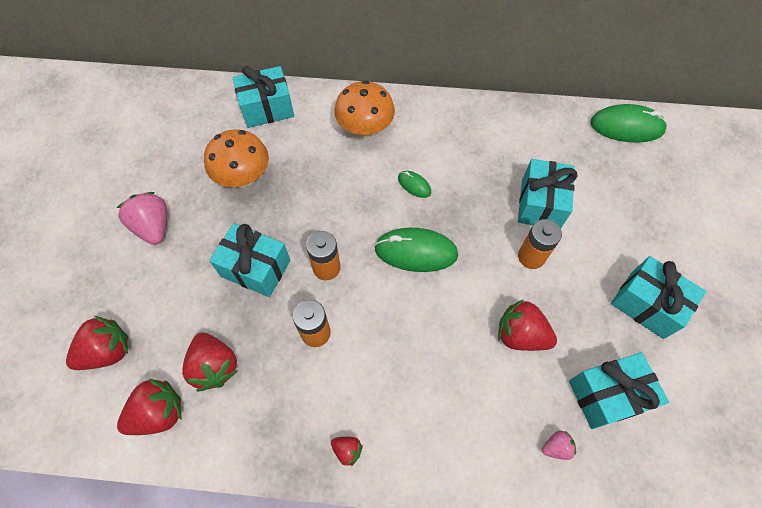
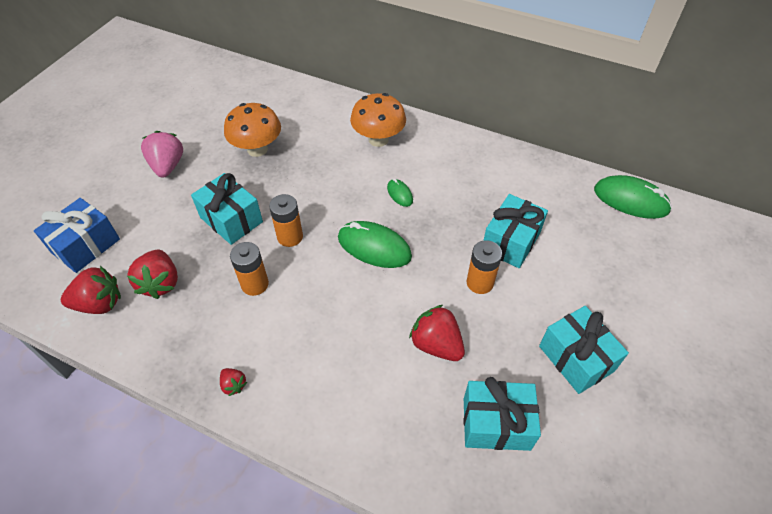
camera: 20 degrees right, 10 degrees down
red strawberry [66,316,128,370] -> blue gift [34,198,120,273]
turquoise gift [233,66,294,128] -> none
pink strawberry [542,431,576,460] -> none

